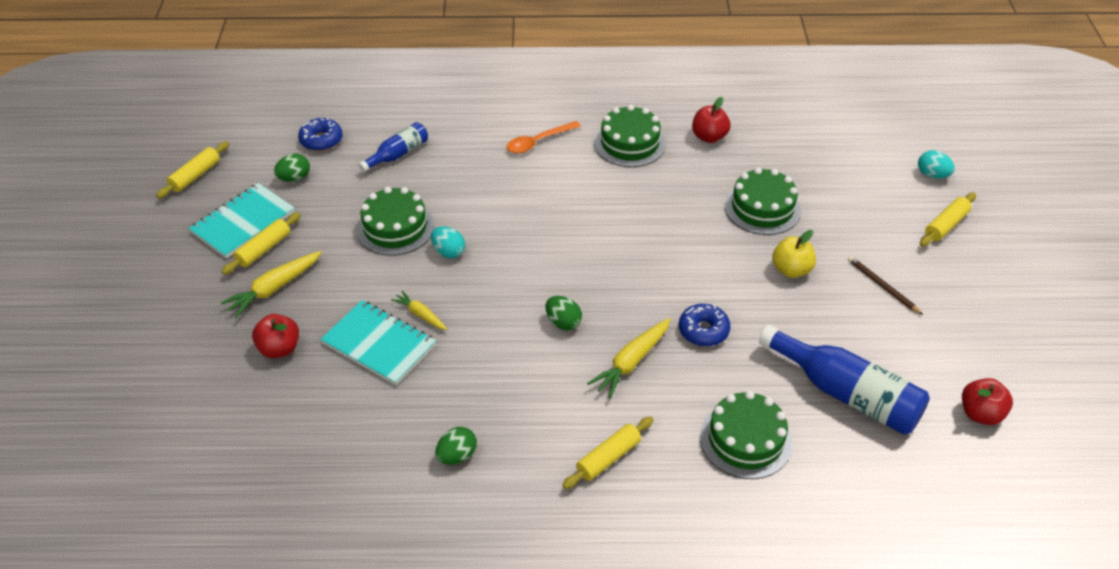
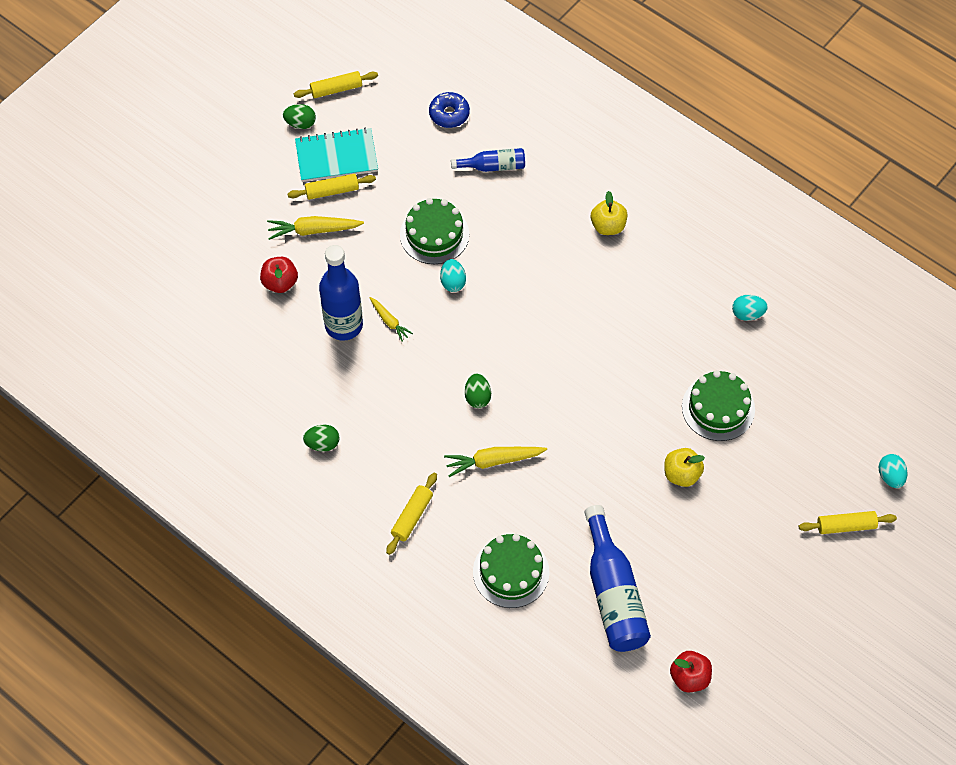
camera: 40 degrees right, 15 degrees up
green egg [274,153,310,182] -> green egg moved to [283,104,316,129]
turquoise notebook [320,300,436,385] -> blue bottle [319,245,363,341]
yellow carrot [391,290,447,330] -> yellow carrot turned 150 degrees clockwise [369,297,413,342]
orange spoon [507,121,581,153] -> yellow apple [591,191,628,235]
yellow rolling pin [562,416,653,489] -> yellow rolling pin turned 60 degrees counterclockwise [386,473,437,555]
green cake [594,105,666,167] -> none
blue donut [679,304,731,347] -> none
red apple [692,97,730,143] -> turquoise egg [732,295,768,321]
brown pencil [848,256,923,315] -> none

